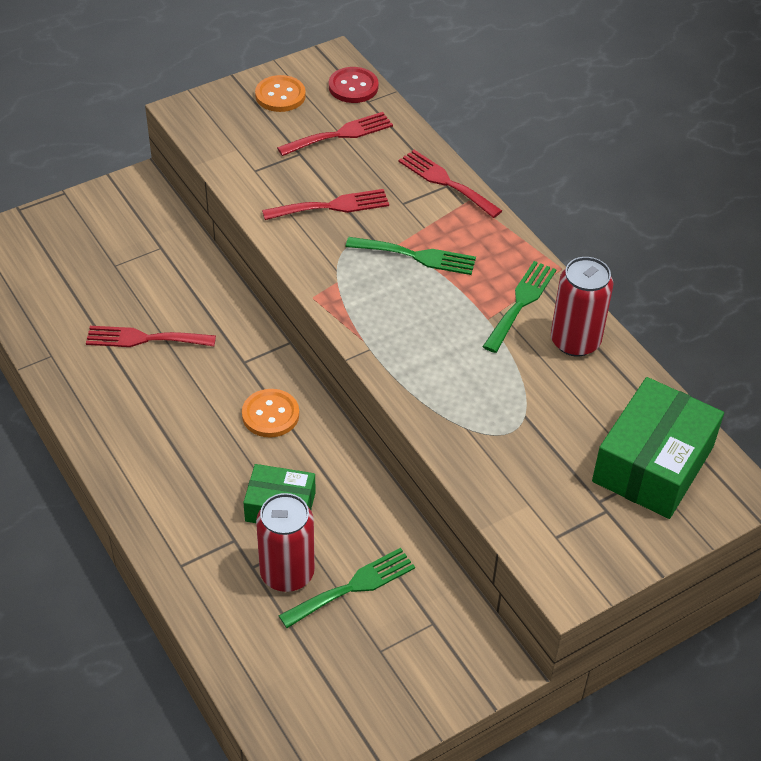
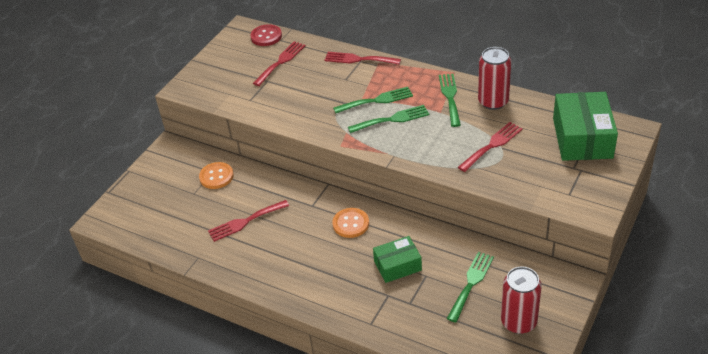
camera: 25 degrees left, 5 degrees down
orange button [255,75,306,112] -> orange button moved to [199,162,234,189]
red can [256,493,315,592] -> red can moved to [501,267,542,334]
red fork [262,189,389,220] -> red fork moved to [458,122,523,172]
none -> green fork [348,105,429,133]

